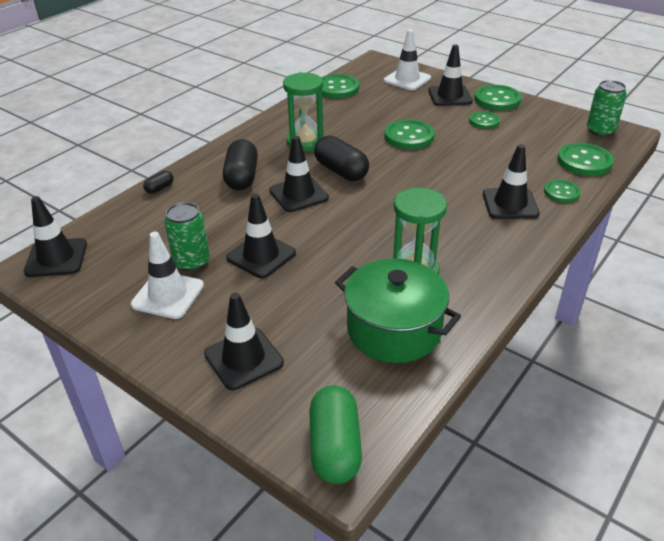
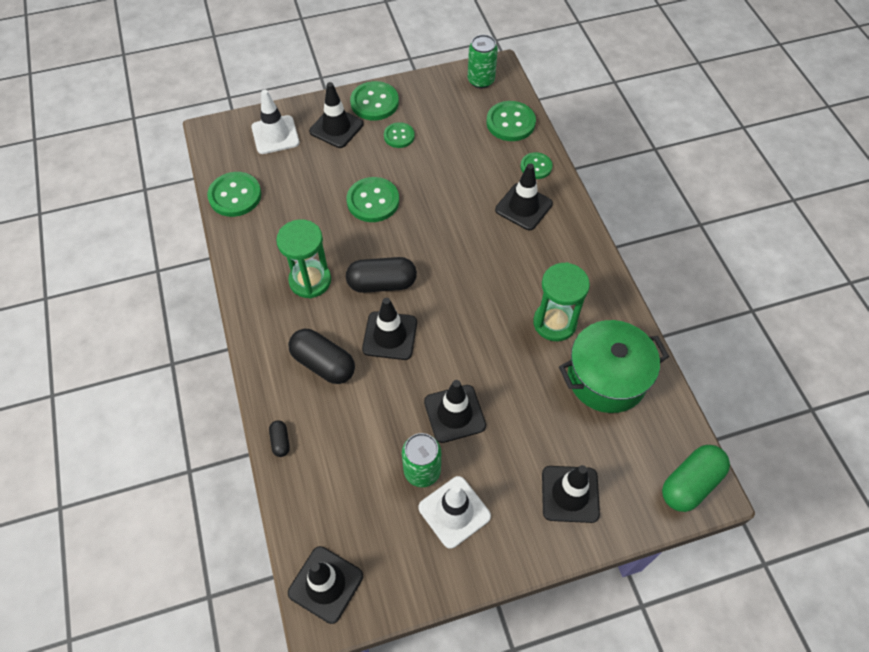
camera: 55 degrees left, 20 degrees up
green capsule [309,385,362,484] -> green capsule turned 75 degrees counterclockwise [662,445,730,512]

